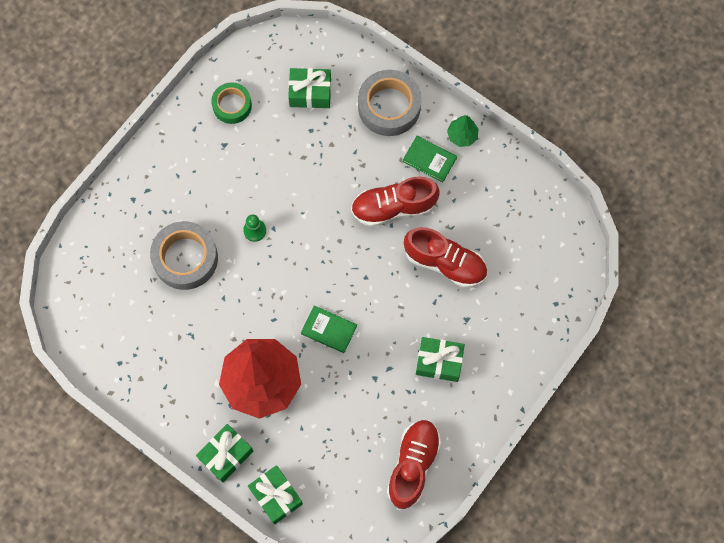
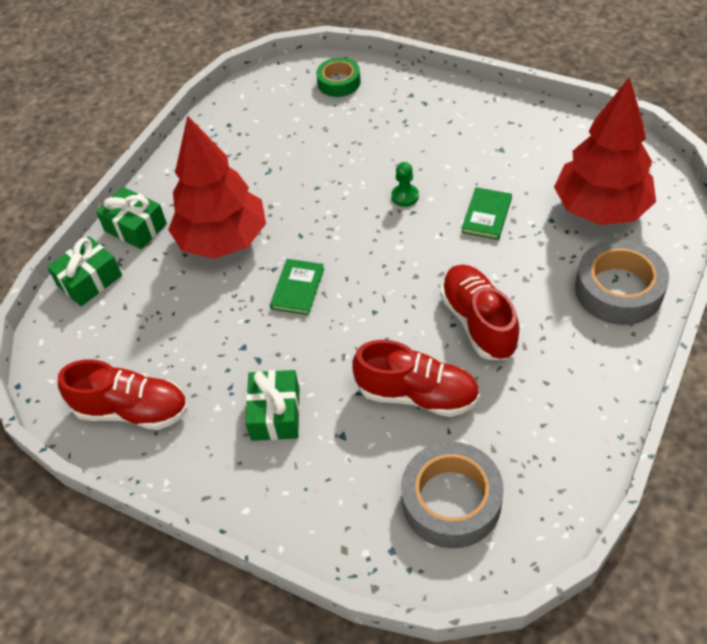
camera: 85 degrees right, 20 degrees down
grey tape [150,221,218,290] -> grey tape moved to [401,442,504,548]
green tape [211,82,252,124] -> green tape moved to [316,57,361,97]
green gift [288,68,331,108] -> red tree [554,77,656,225]
green book [403,136,457,182] -> green book moved to [461,187,512,240]
red shoe [404,227,487,288] -> red shoe turned 90 degrees counterclockwise [352,340,480,417]
green tree [447,115,478,147] -> none

